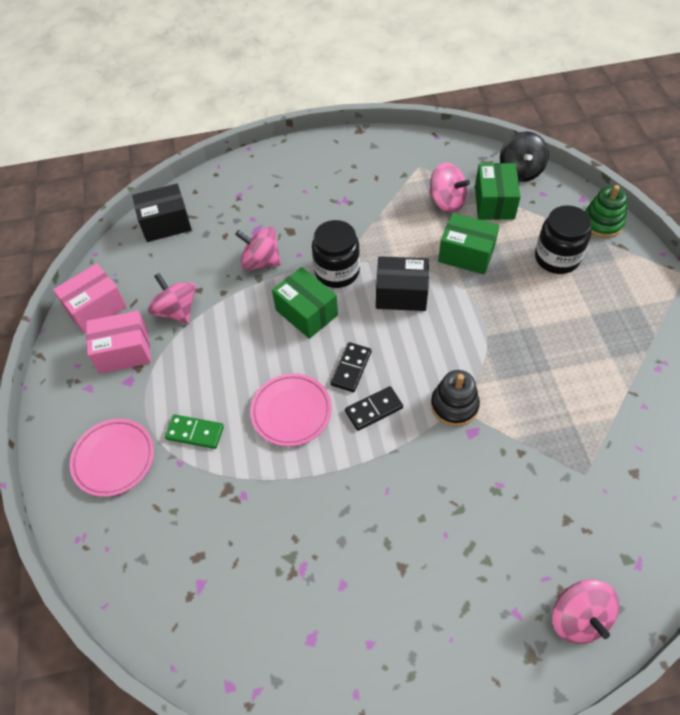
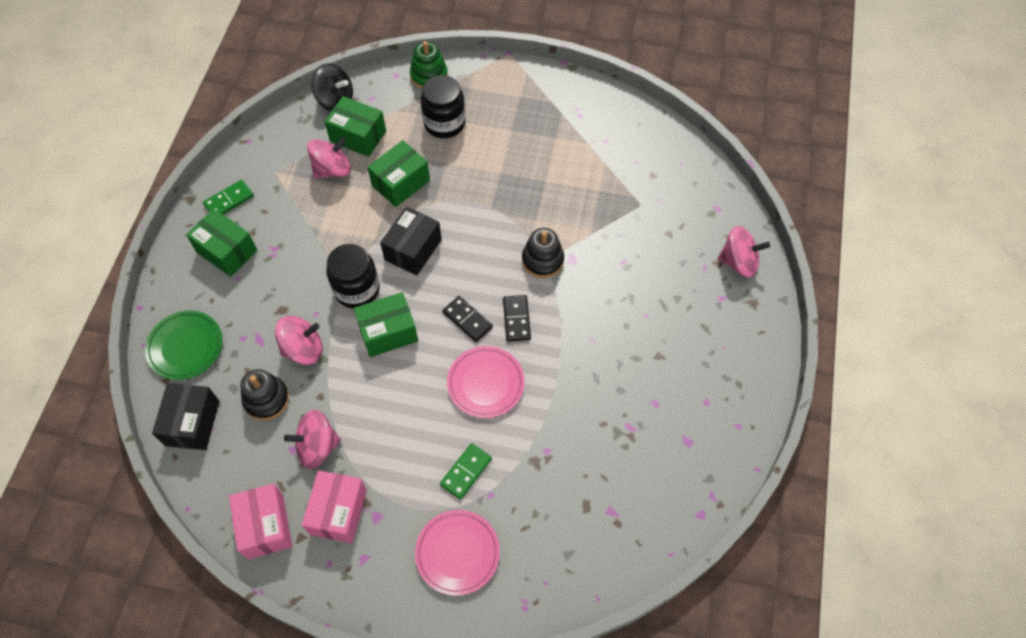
camera: 70 degrees left, 5 degrees up
pink spinning top [235,227,281,270] -> pink spinning top turned 150 degrees counterclockwise [275,316,323,365]
none -> green plate [145,311,222,380]
none -> green box [186,209,257,277]
none -> green domino [203,180,254,214]
none -> black stacking toy [240,369,289,421]

